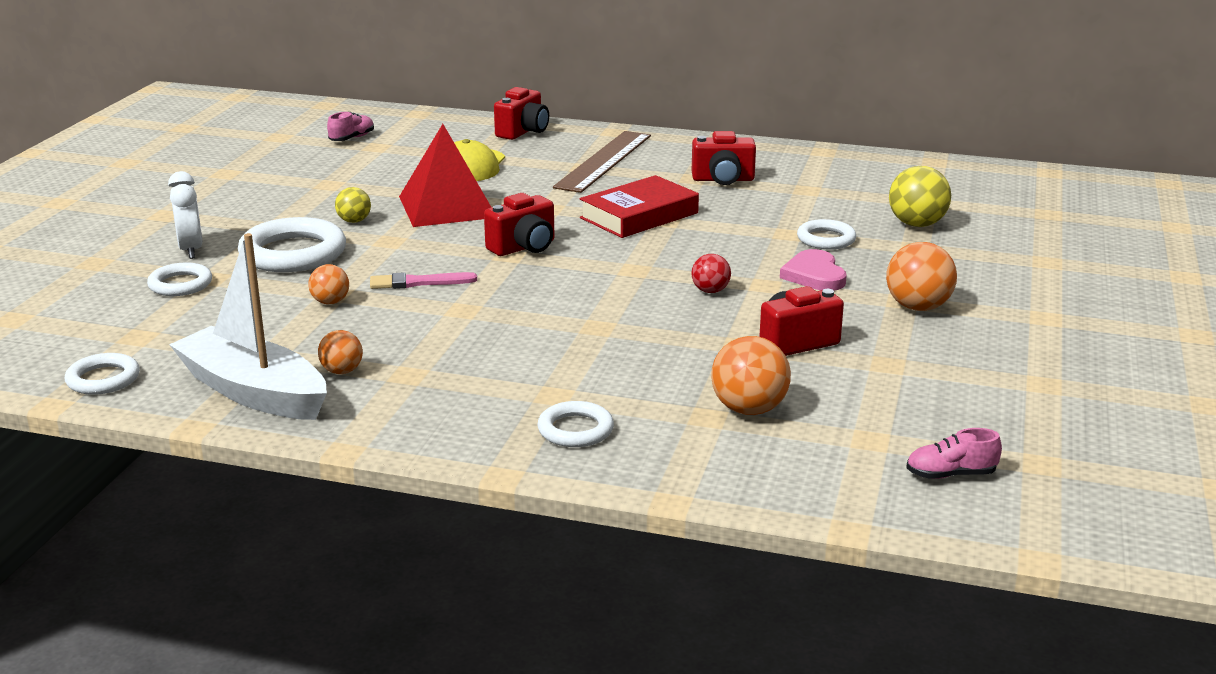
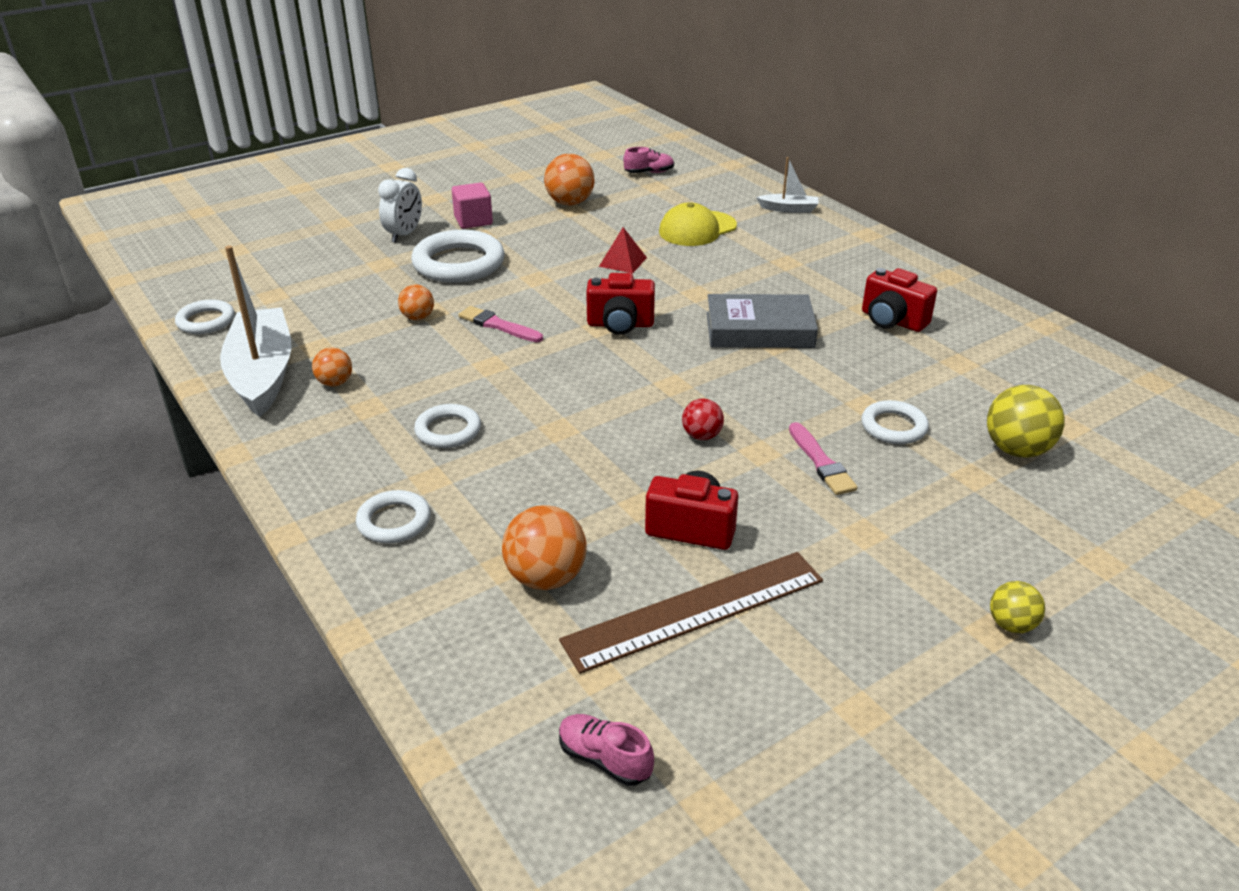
camera: 40 degrees right, 10 degrees up
white ring [147,263,212,296] -> white ring moved to [414,404,481,448]
yellow ball [335,187,371,223] -> yellow ball moved to [990,581,1045,633]
red pyramid [399,124,492,227] -> red pyramid [599,227,647,274], size x0.47
red camera [494,87,549,140] -> white boat [756,157,819,212]
brown ruler [553,131,651,193] -> brown ruler moved to [559,552,823,674]
red book [580,175,699,238] -> grey book [707,294,818,348]
pink heart [780,249,847,291] -> pink brush [789,422,858,495]
orange ball [886,242,957,311] -> orange ball moved to [544,154,595,206]
none -> pink cube [452,182,493,229]

